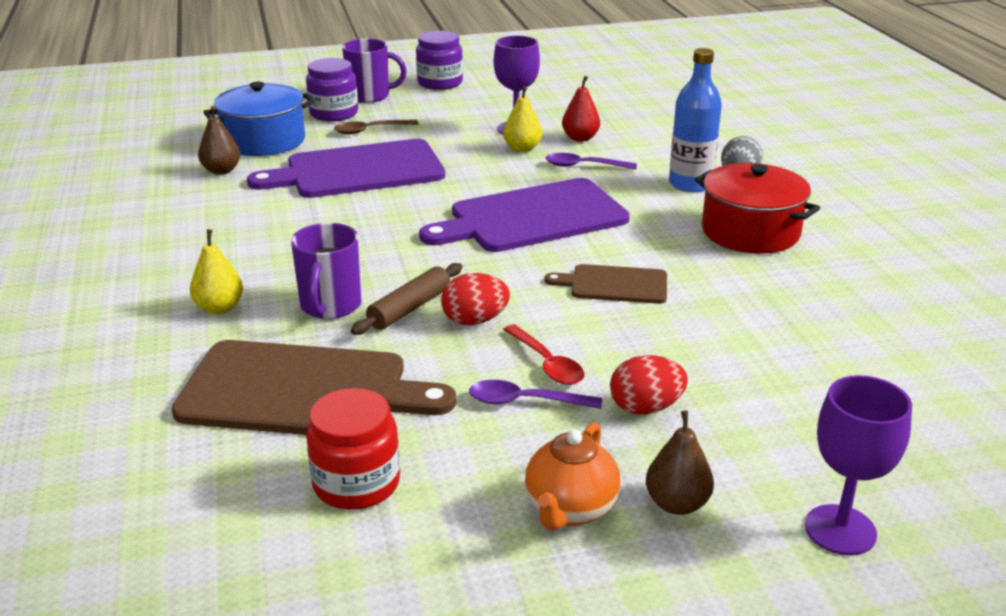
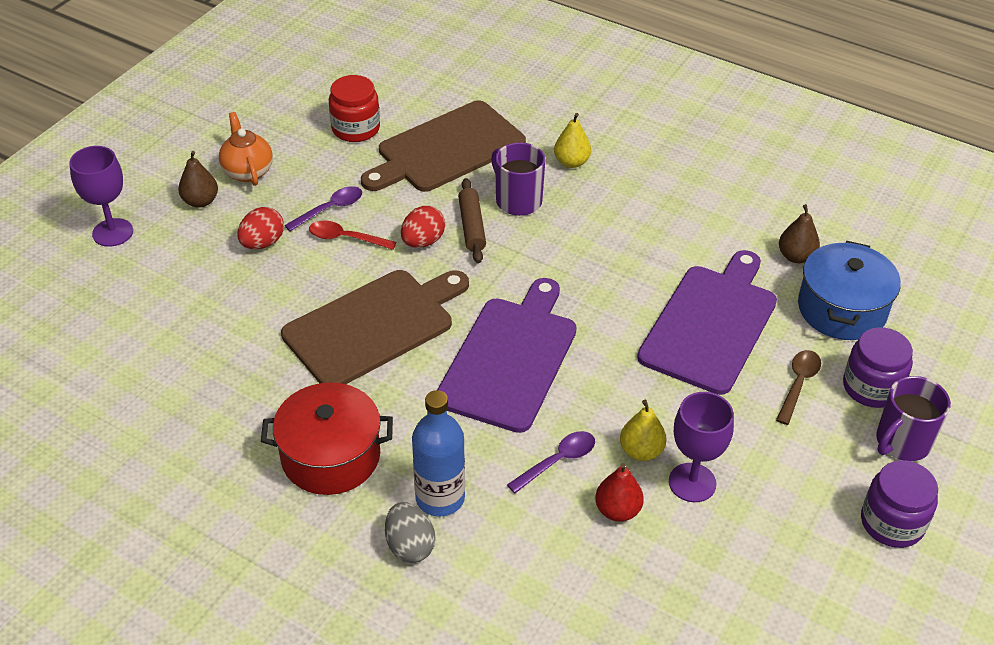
camera: 135 degrees right, 15 degrees up
brown cutting board [544,264,667,304] -> brown cutting board [281,270,469,384], size x1.89

